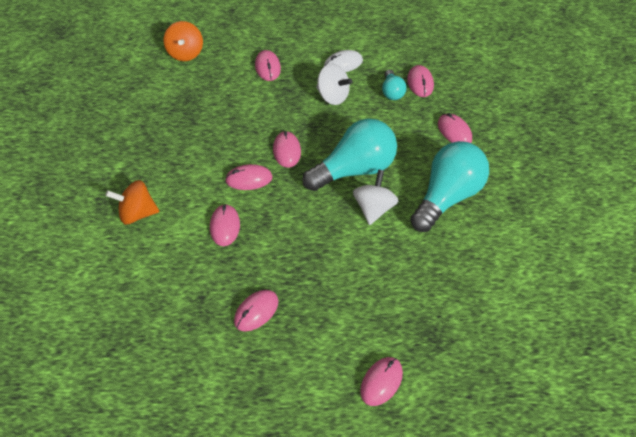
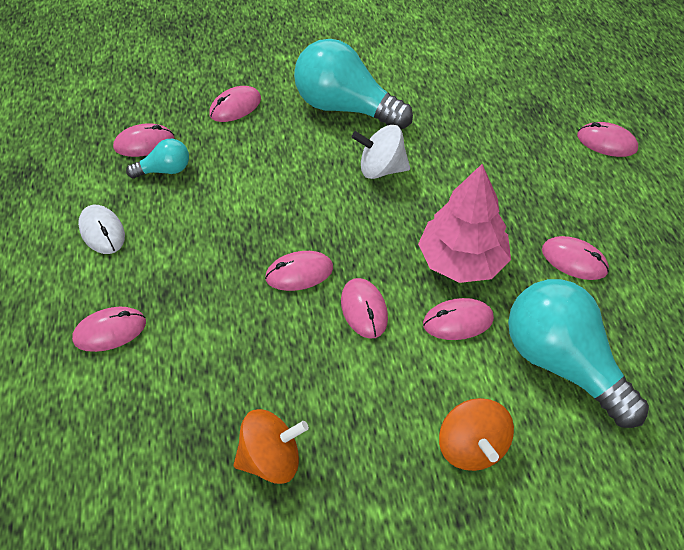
camera: 100 degrees left, 0 degrees up
orange spinning top [164,21,203,61] -> orange spinning top moved to [234,409,309,484]
turquoise light bulb [302,118,397,191] -> turquoise light bulb moved to [508,279,649,428]
white spinning top [316,64,352,105] -> none
none -> pink tree [418,164,511,283]

